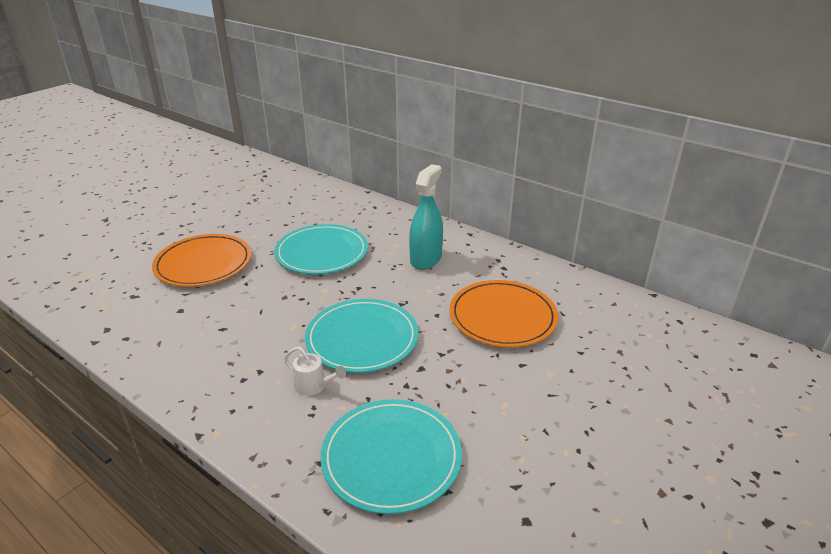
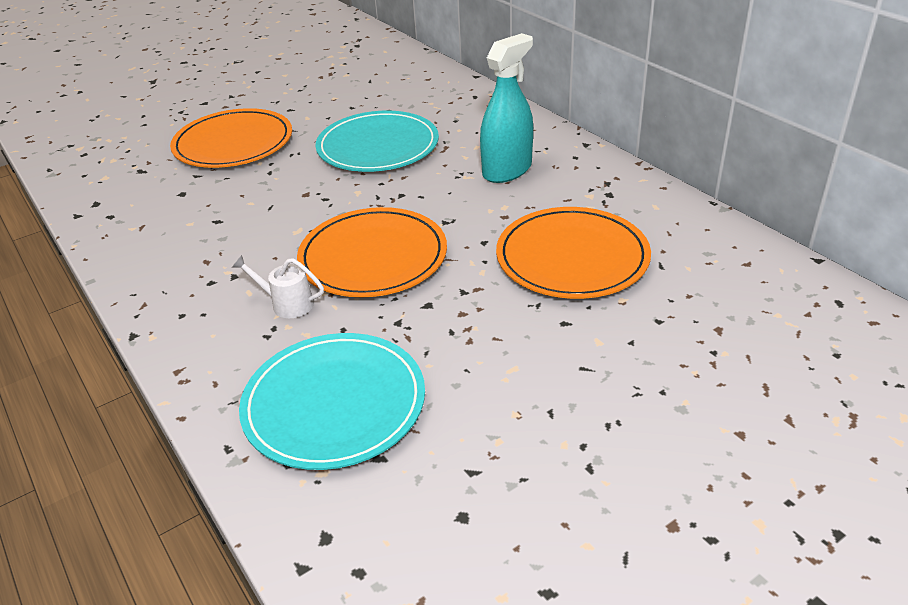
camera: 20 degrees right, 5 degrees up
white watering can [284,347,346,396] -> white watering can turned 150 degrees clockwise [232,255,324,318]
turquoise plate [305,299,418,373] -> orange plate [297,207,447,297]

